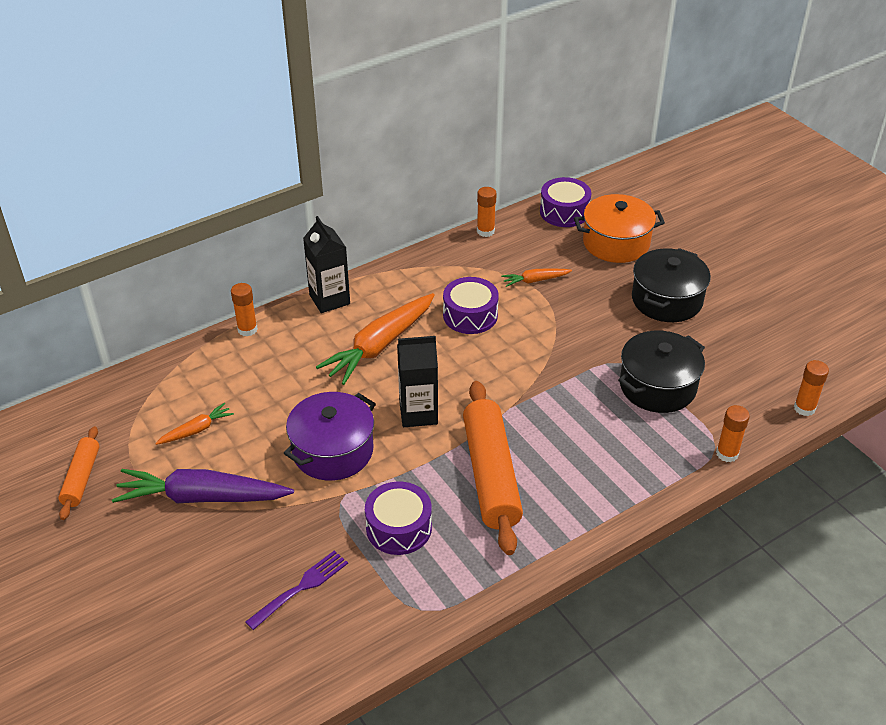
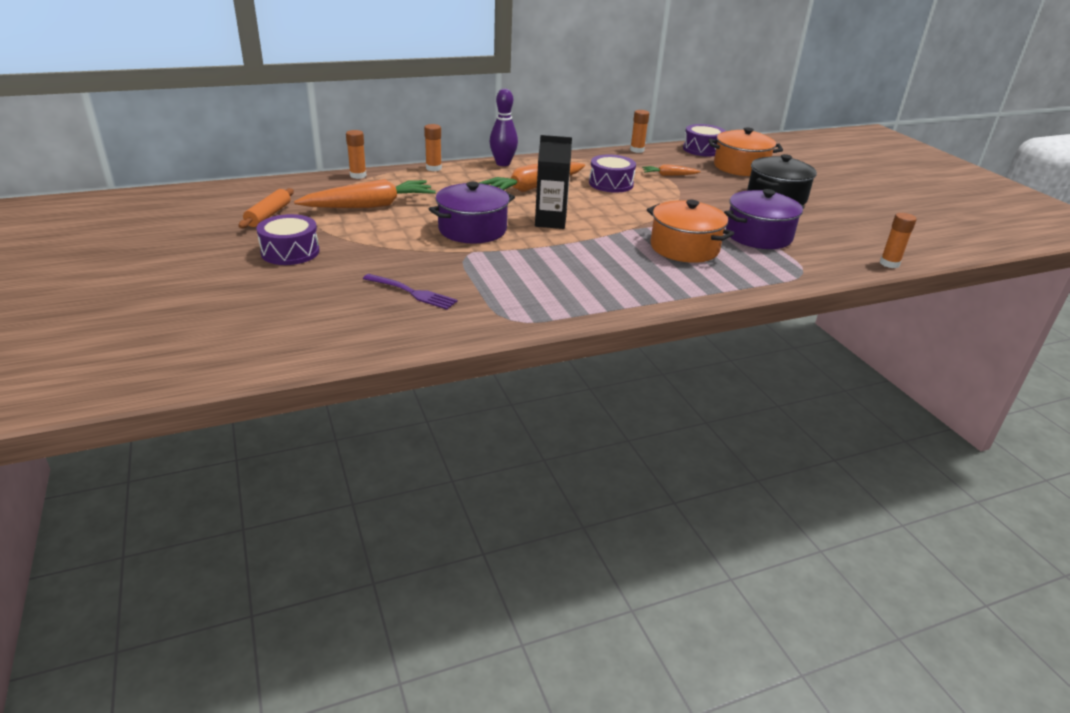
camera: 10 degrees right, 10 degrees down
purple carrot [112,469,294,503] -> none
orange carrot [155,403,234,445] -> orange carrot [294,179,436,208], size x2.05
purple fork [245,550,348,630] -> purple fork turned 60 degrees clockwise [363,274,458,310]
black carton [303,216,350,313] -> purple bowling pin [489,89,518,166]
purple drum [365,482,432,555] -> purple drum moved to [256,214,319,265]
orange rolling pin [463,381,523,555] -> none
black pot [618,331,705,413] -> purple pot [724,189,804,249]
orange glue stick [716,405,750,462] -> orange glue stick moved to [346,130,366,179]
none -> orange pot [647,200,734,263]

